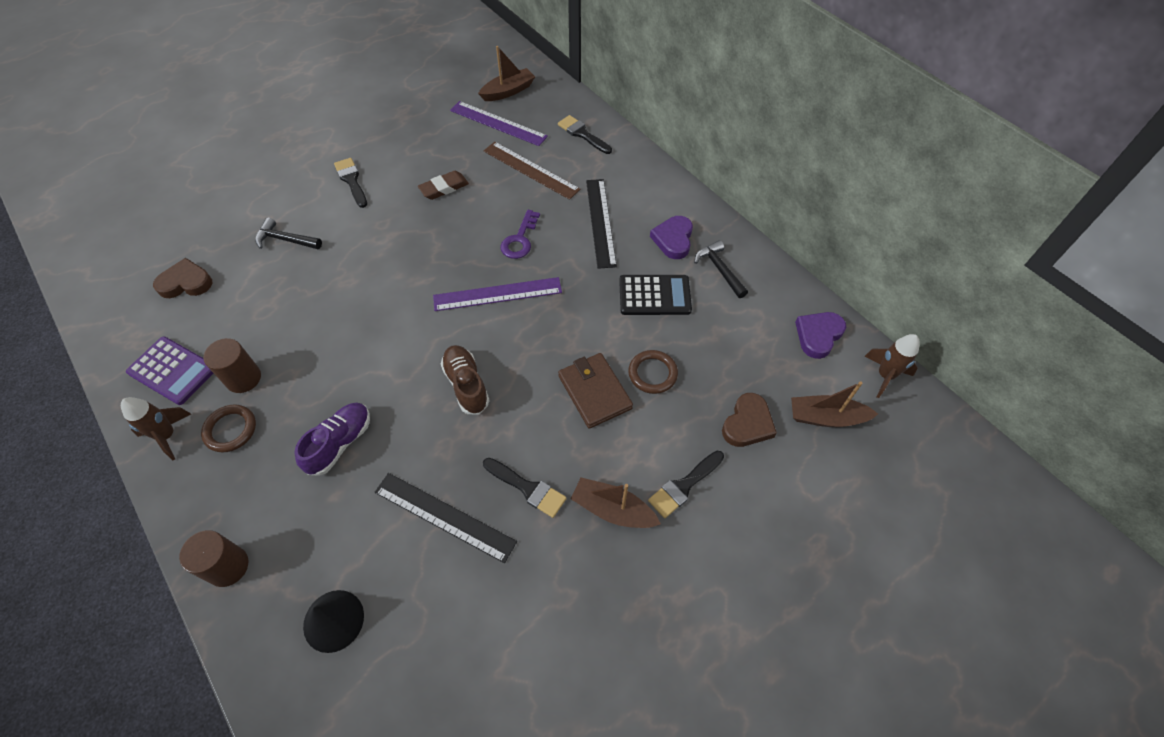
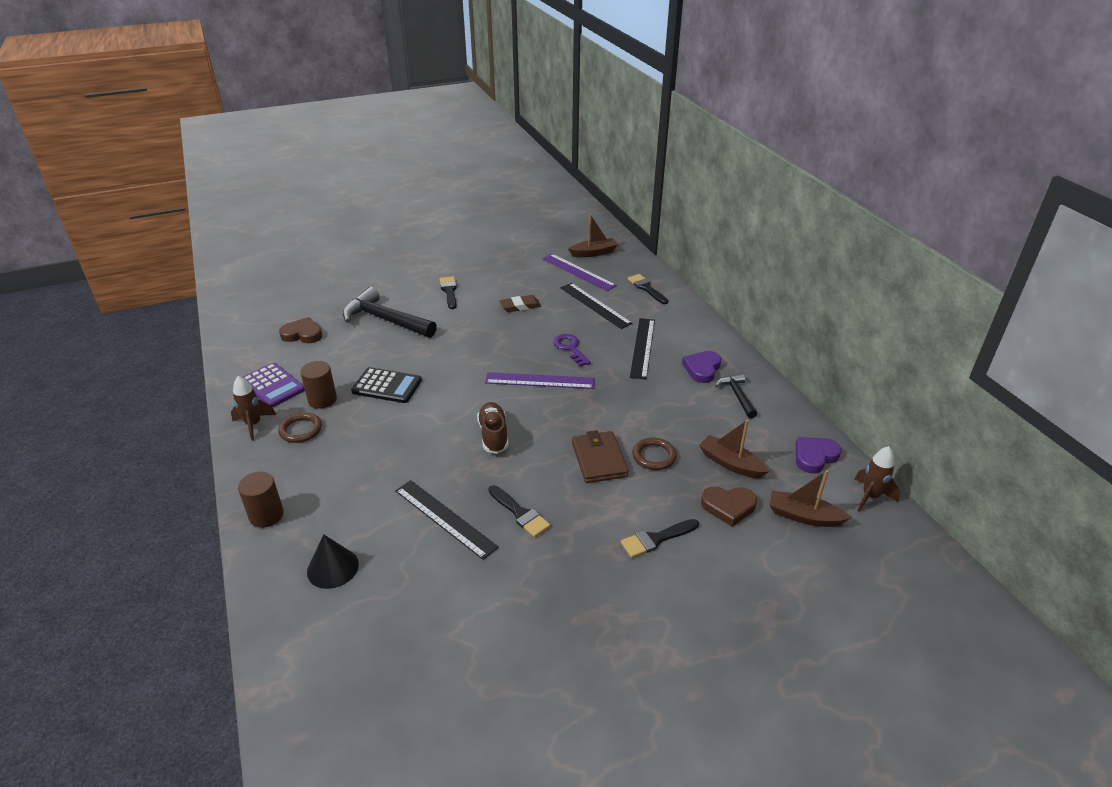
camera: 15 degrees right, 20 degrees down
black hammer [255,218,322,249] -> black hammer [343,287,437,338], size x1.87
purple shoe [294,402,370,476] -> none
brown ruler [484,142,580,200] -> black ruler [560,283,633,329]
purple key [500,210,540,259] -> purple key turned 120 degrees clockwise [553,334,591,366]
brown boat [571,478,661,528] -> brown boat moved to [699,420,769,478]
black calculator [619,275,692,315] -> black calculator moved to [351,367,422,403]
brown heart [722,393,777,447] -> brown heart turned 45 degrees clockwise [701,486,757,527]

